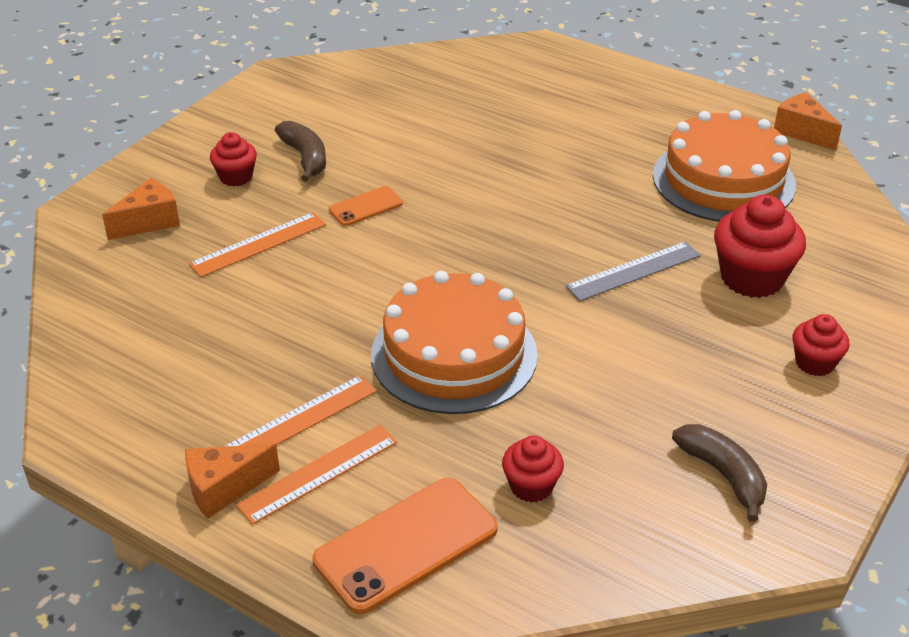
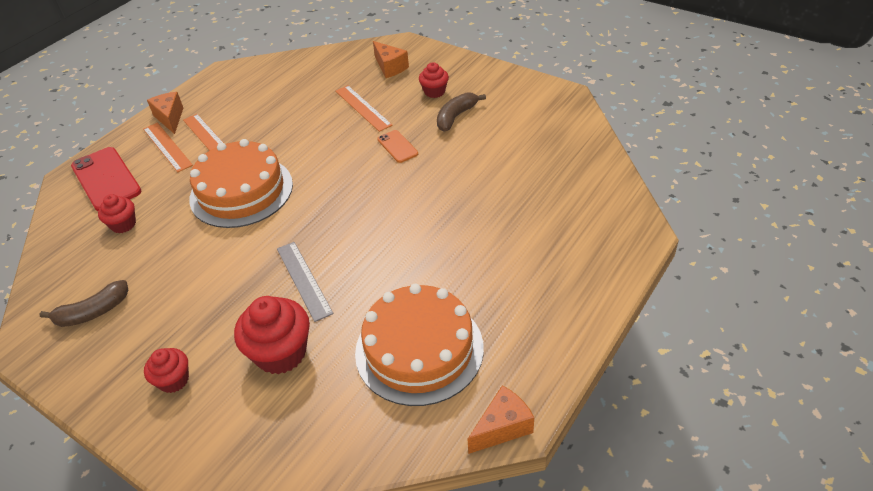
camera: 95 degrees right, 5 degrees up
brown banana [275,121,326,182] -> brown banana turned 150 degrees clockwise [437,92,486,132]
orange phone [313,478,498,614] -> red phone [71,147,141,211]

